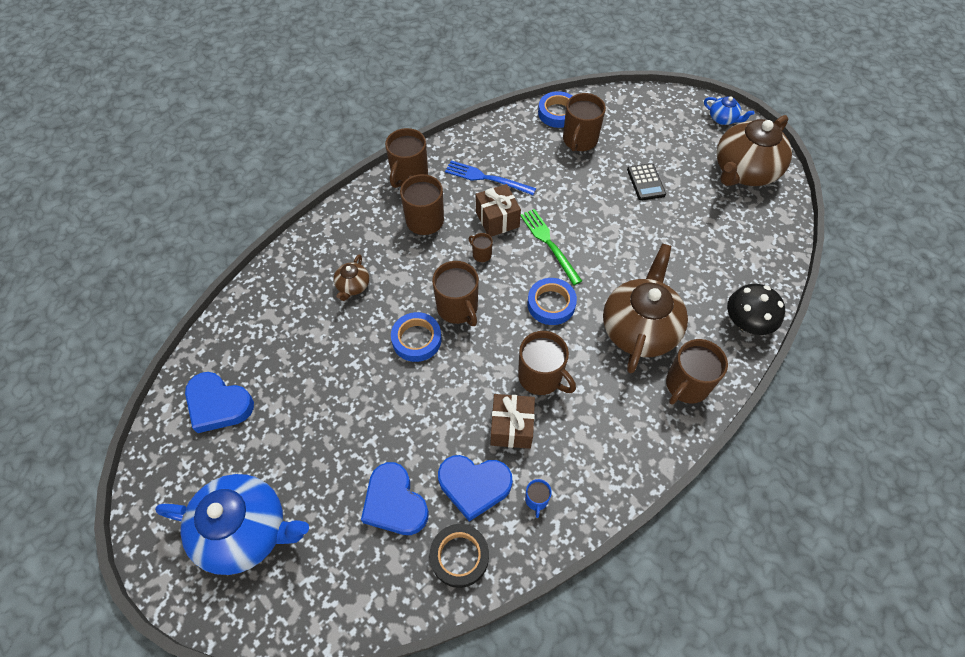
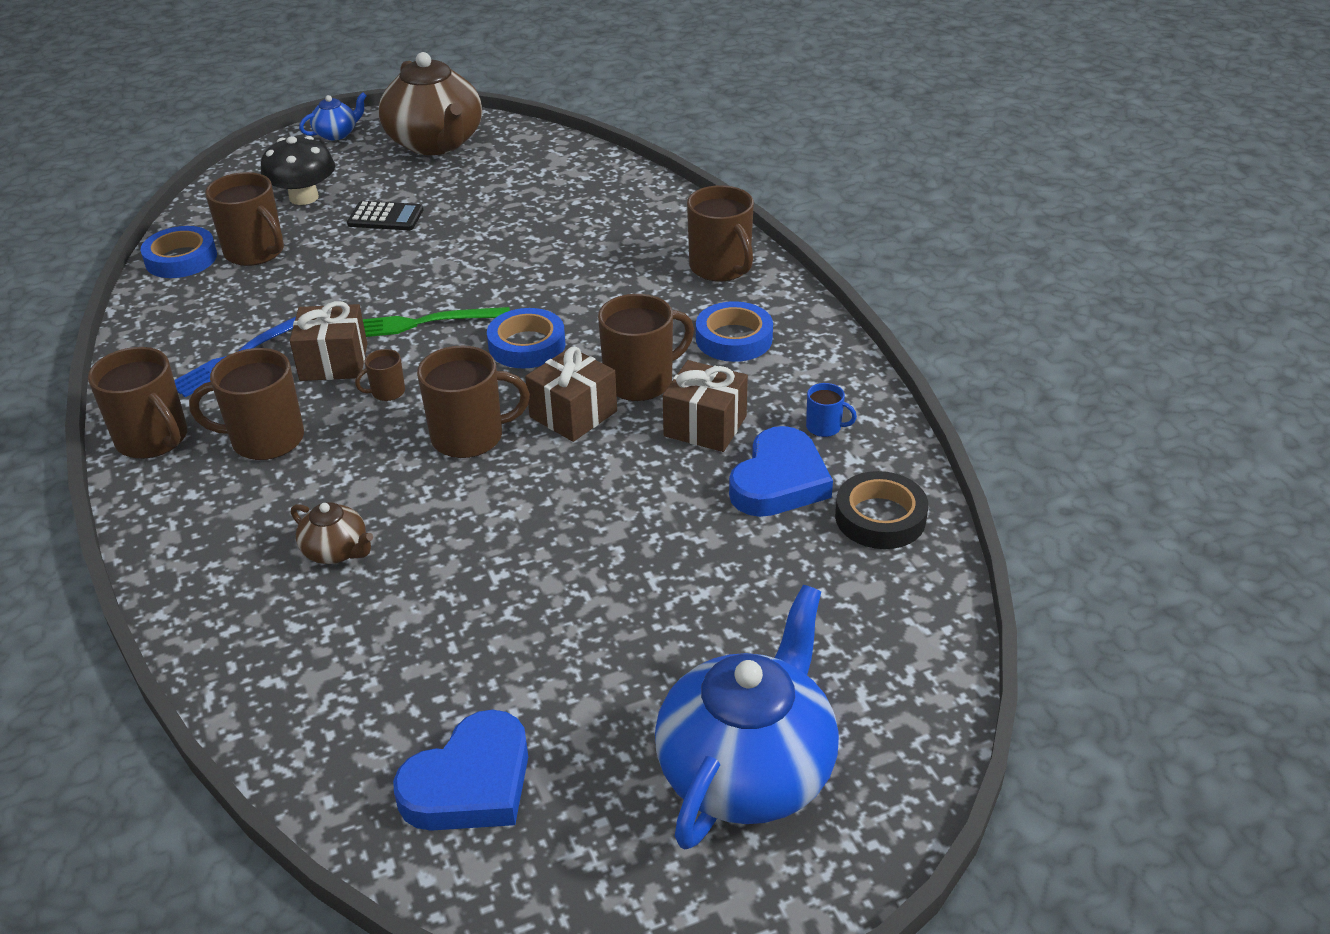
camera: 70 degrees left, 20 degrees down
blue heart [361,462,429,535] -> none
blue tape [391,312,442,362] -> blue tape moved to [696,301,773,362]
brown teapot [603,244,688,373] -> none
black mushroom [727,284,785,335] -> black mushroom moved to [261,136,335,205]
none -> brown gift [525,347,617,442]

